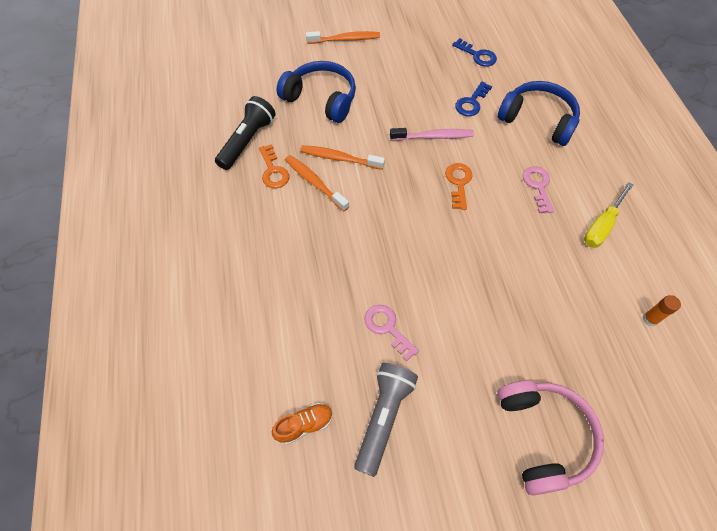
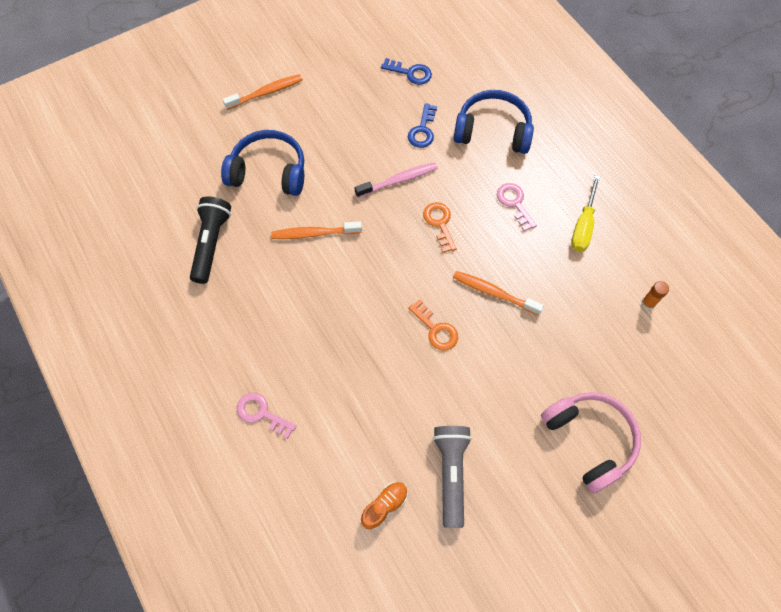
camera: 20 degrees left, 5 degrees up
orange key [259,144,289,188] -> orange key moved to [408,299,458,351]
orange toothbrush [285,155,349,211] -> orange toothbrush moved to [453,271,544,315]
pink key [364,305,419,361] -> pink key moved to [237,392,296,439]

